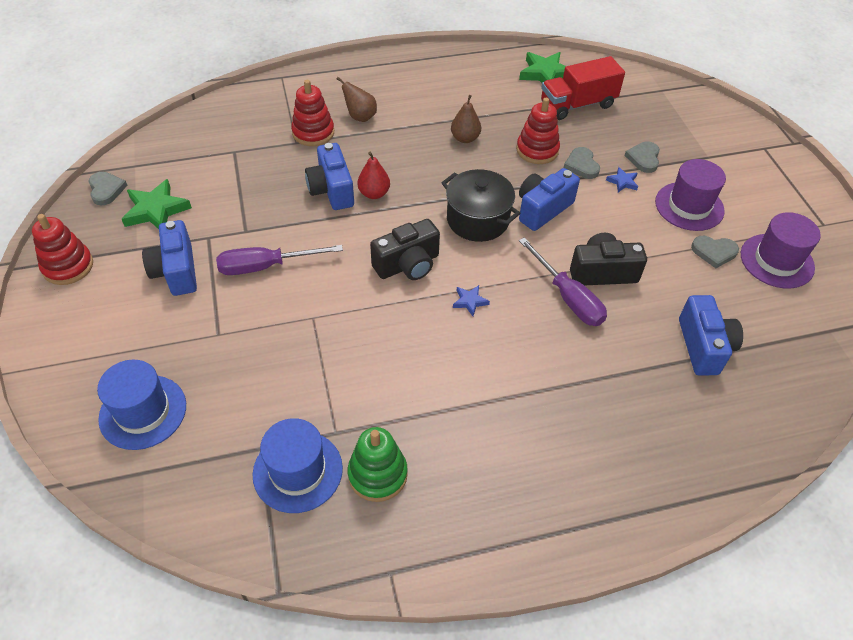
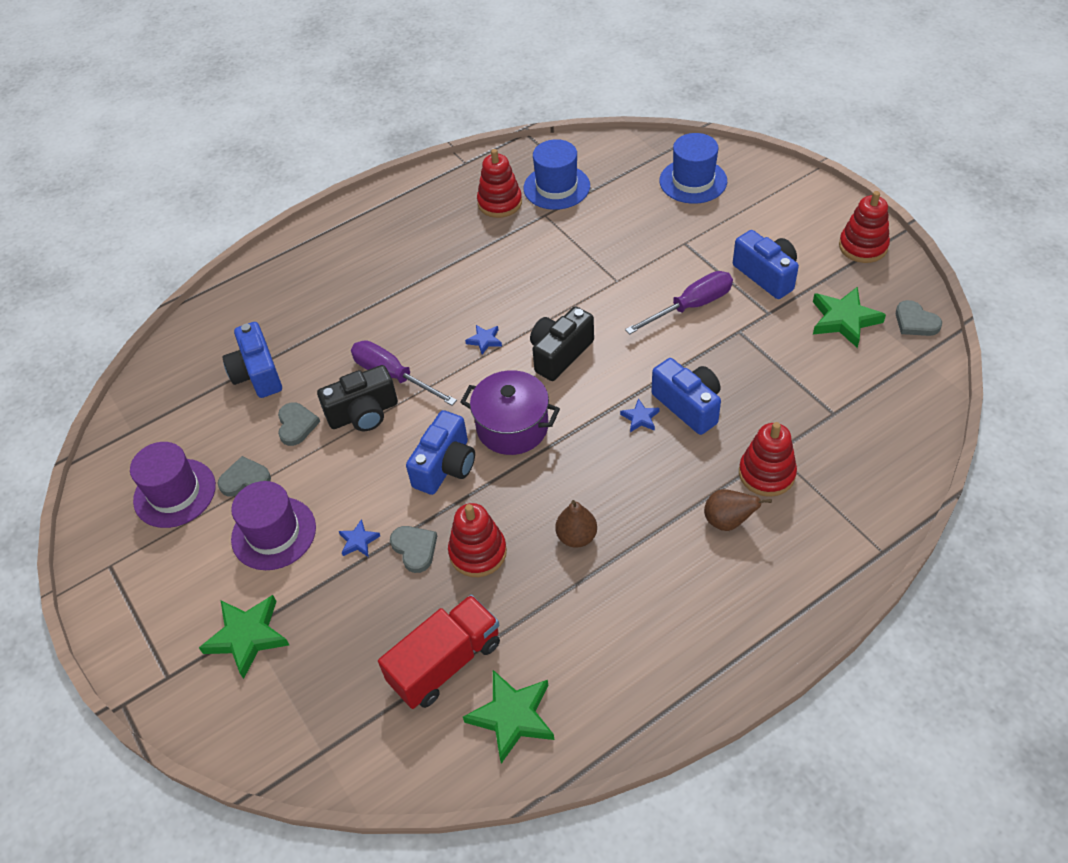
camera: 165 degrees right, 0 degrees up
green stacking toy [348,427,408,502] -> red stacking toy [477,149,522,218]
red pear [357,152,390,199] -> blue star [620,398,660,432]
black pot [442,169,520,242] -> purple pot [460,370,560,455]
grey heart [625,141,660,173] -> grey heart moved to [278,402,320,446]
none -> green star [199,595,289,679]

